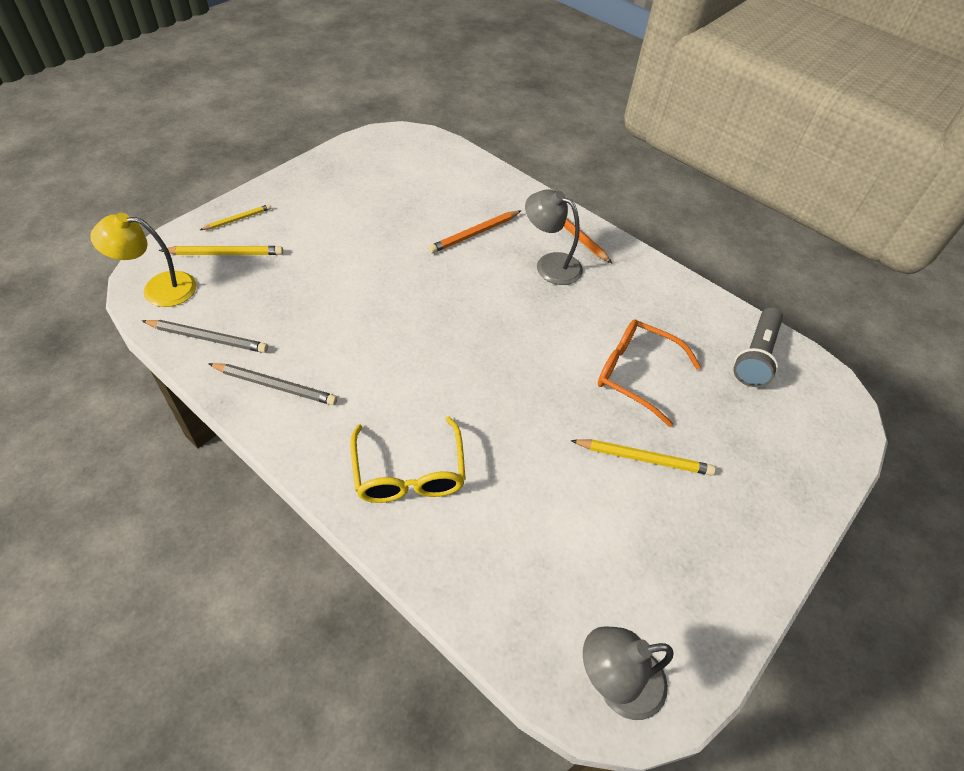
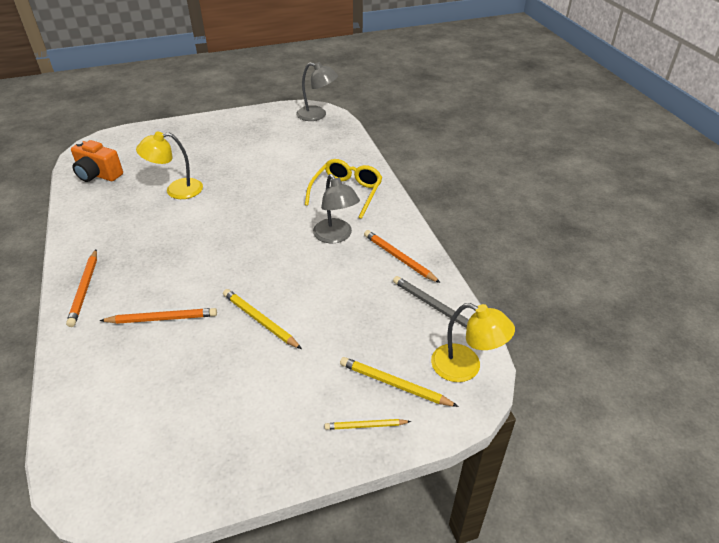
camera: 145 degrees left, 10 degrees down
grey pencil [208,363,337,405] -> orange pencil [364,230,440,283]
grey lamp [525,189,583,285] -> grey lamp moved to [313,174,360,243]
yellow pencil [570,439,716,476] -> yellow pencil moved to [223,289,302,349]
orange glasses [598,319,701,427] -> yellow lamp [136,132,203,199]
grey flashlight [733,307,783,387] -> orange camera [71,140,123,182]

